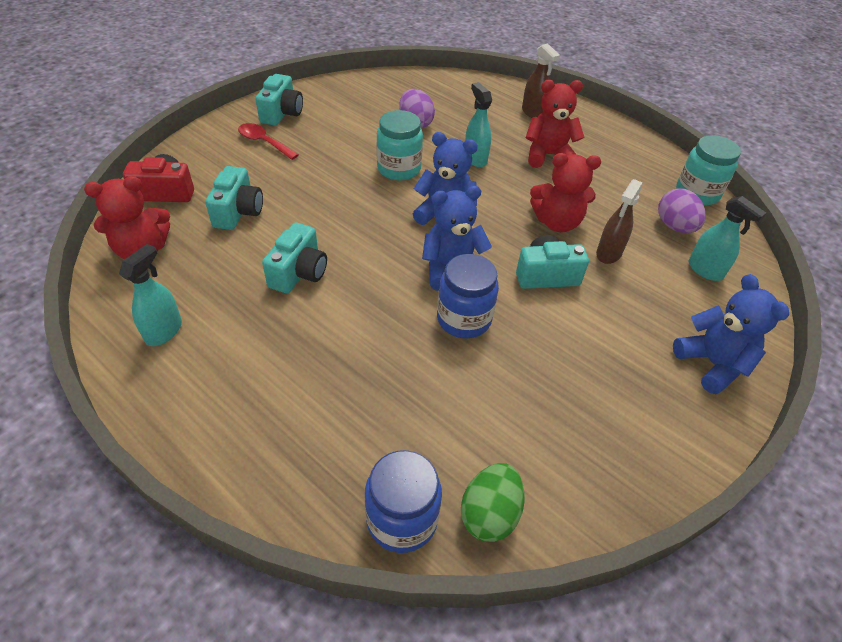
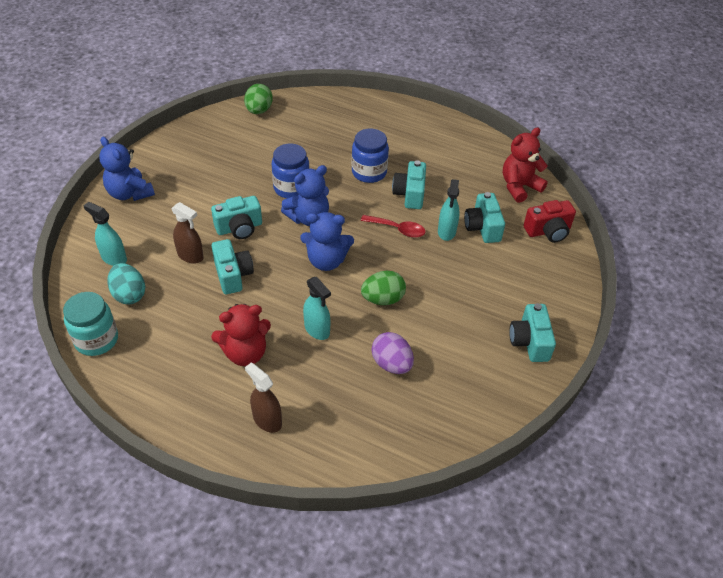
camera: 165 degrees right, 0 degrees up
turquoise spray bottle [119,244,182,346] -> turquoise spray bottle moved to [438,179,460,241]
red spoon [238,123,299,160] -> red spoon moved to [361,215,426,238]
blue jar [365,450,442,553] -> blue jar moved to [352,128,389,183]
turquoise jar [376,110,423,181] -> green egg [361,270,406,305]
red teddy bear [530,153,601,232] -> turquoise camera [212,239,254,294]
brown spray bottle [596,179,643,264] -> brown spray bottle turned 105 degrees clockwise [171,202,204,264]
purple egg [658,188,706,233] -> turquoise egg [107,263,145,304]

